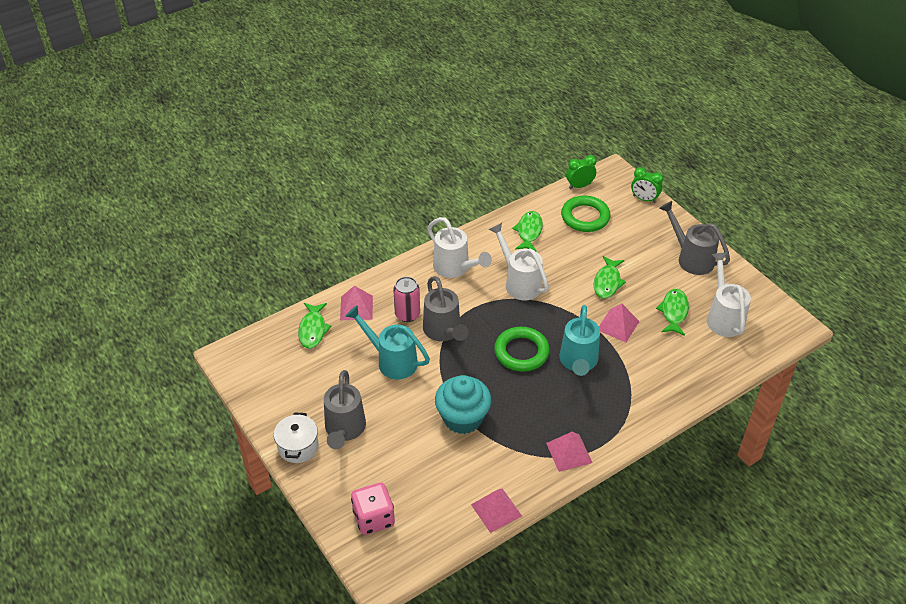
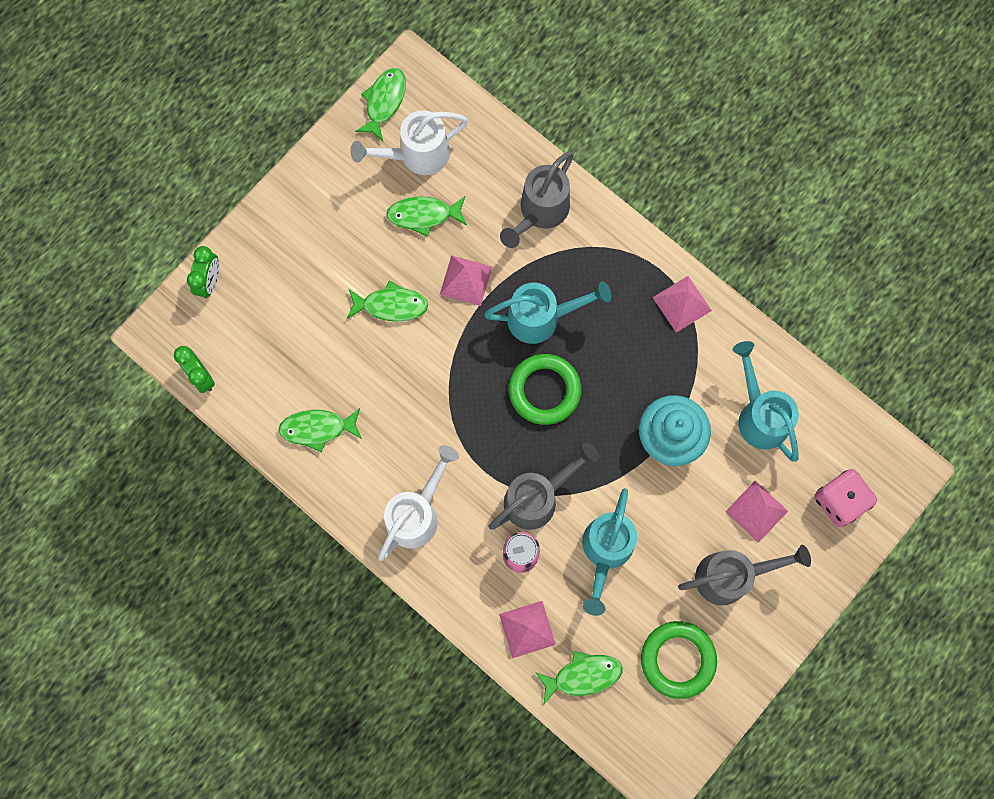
camera: 105 degrees left, 30 degrees up
white pot [274,412,319,463] -> none
pink pyramid [471,488,522,533] -> pink pyramid moved to [725,480,788,543]
white watering can [489,223,549,301] -> none
green ring [561,195,610,232] -> green ring moved to [641,621,717,699]
grey watering can [659,201,730,275] -> grey watering can moved to [500,151,574,248]
none -> green fish [355,68,406,141]
none -> turquoise watering can [733,341,799,462]

